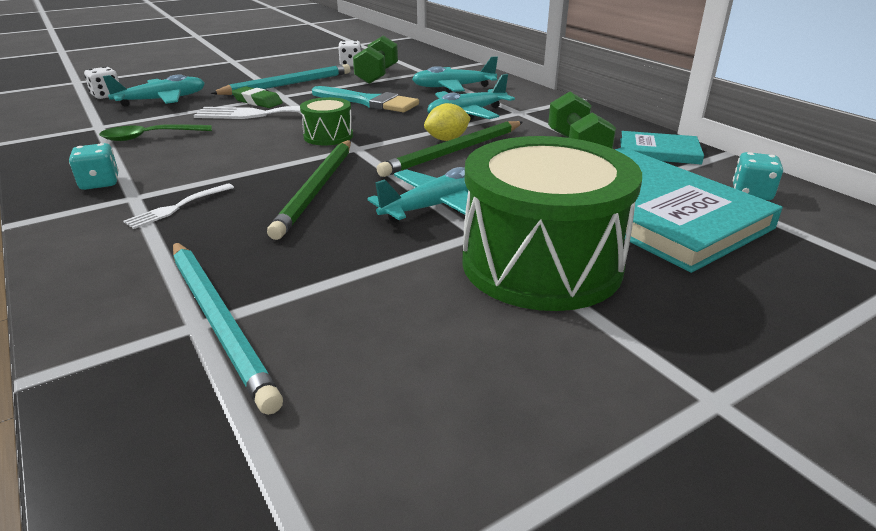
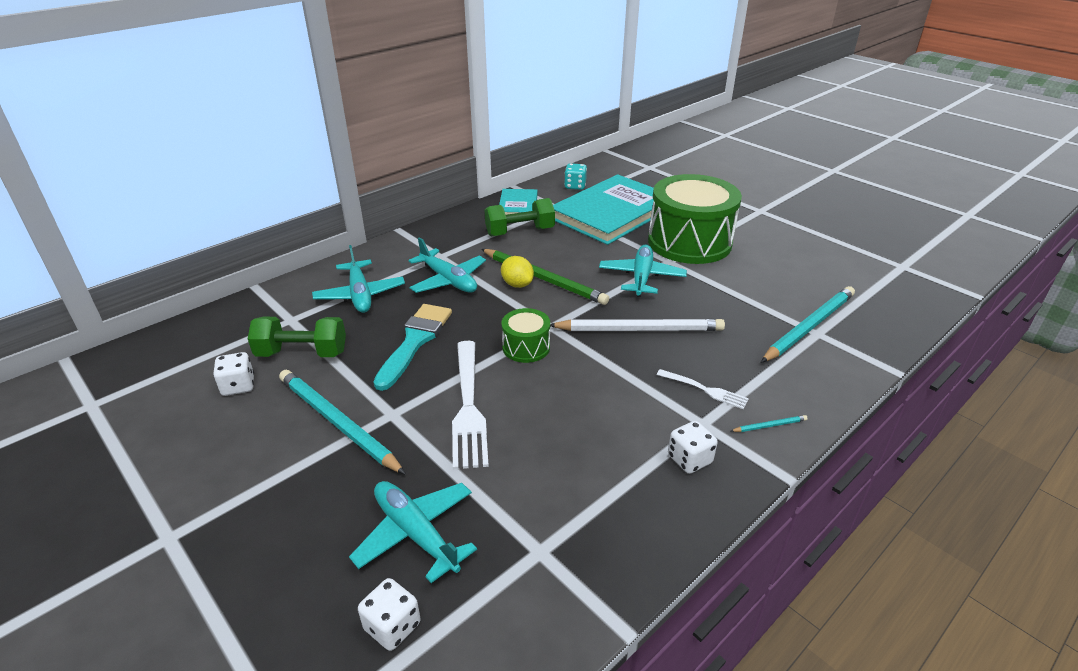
camera: 100 degrees left, 5 degrees up
turquoise dice [69,143,119,190] -> white dice [668,421,718,474]
green spoon [99,124,212,141] -> none
green eraser [232,86,283,108] -> none
green pencil [267,140,351,240] -> white pencil [550,319,725,331]
turquoise plane [367,167,468,222] -> turquoise plane turned 60 degrees clockwise [599,245,687,297]
none -> turquoise pencil [731,415,808,432]

